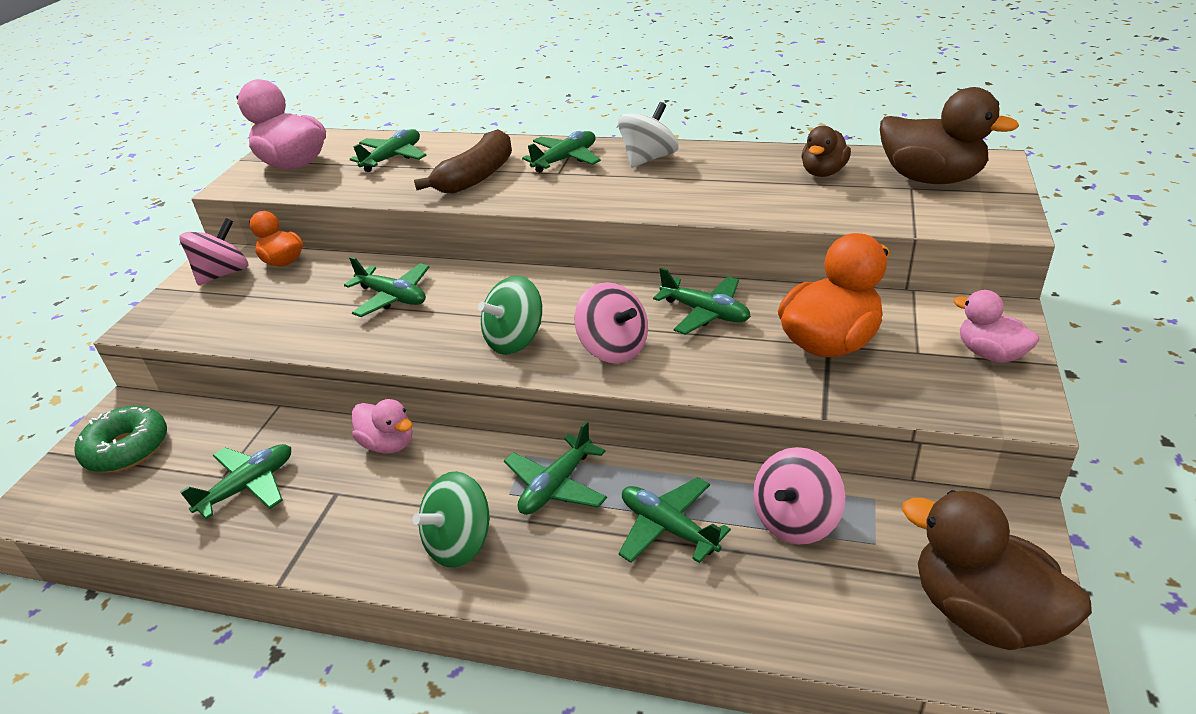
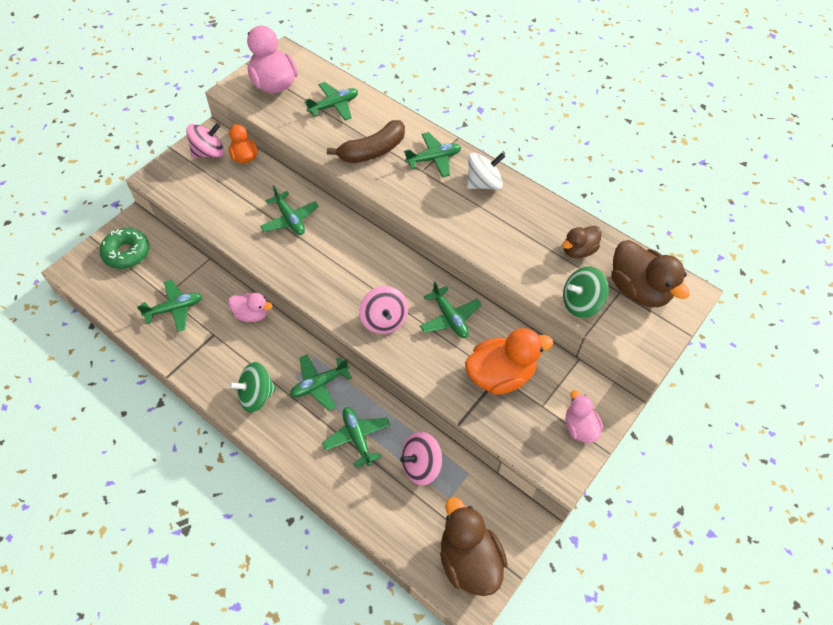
camera: 20 degrees right, 20 degrees up
pink duck [352,399,413,454] -> pink duck turned 45 degrees counterclockwise [228,293,272,322]
green spinning top [478,276,542,355] -> green spinning top moved to [563,266,609,318]

